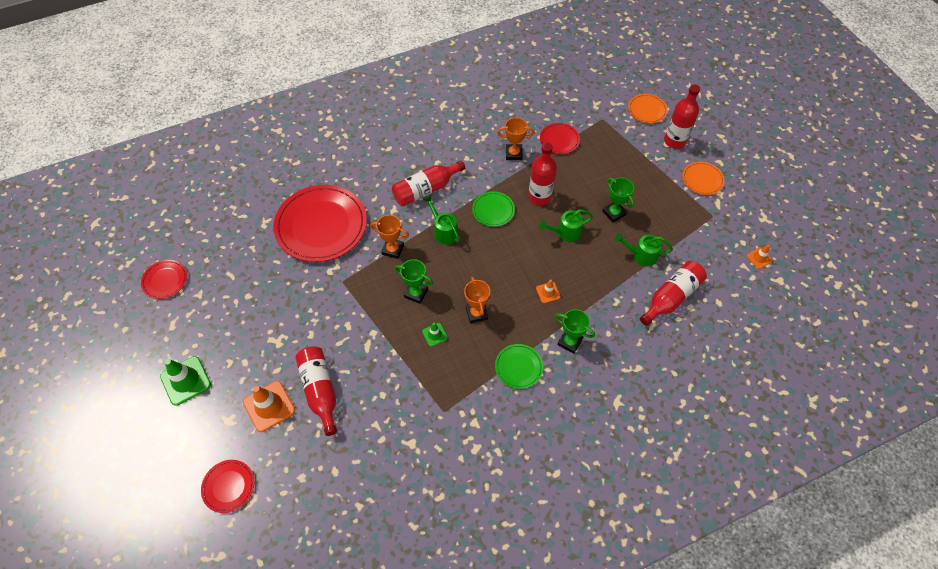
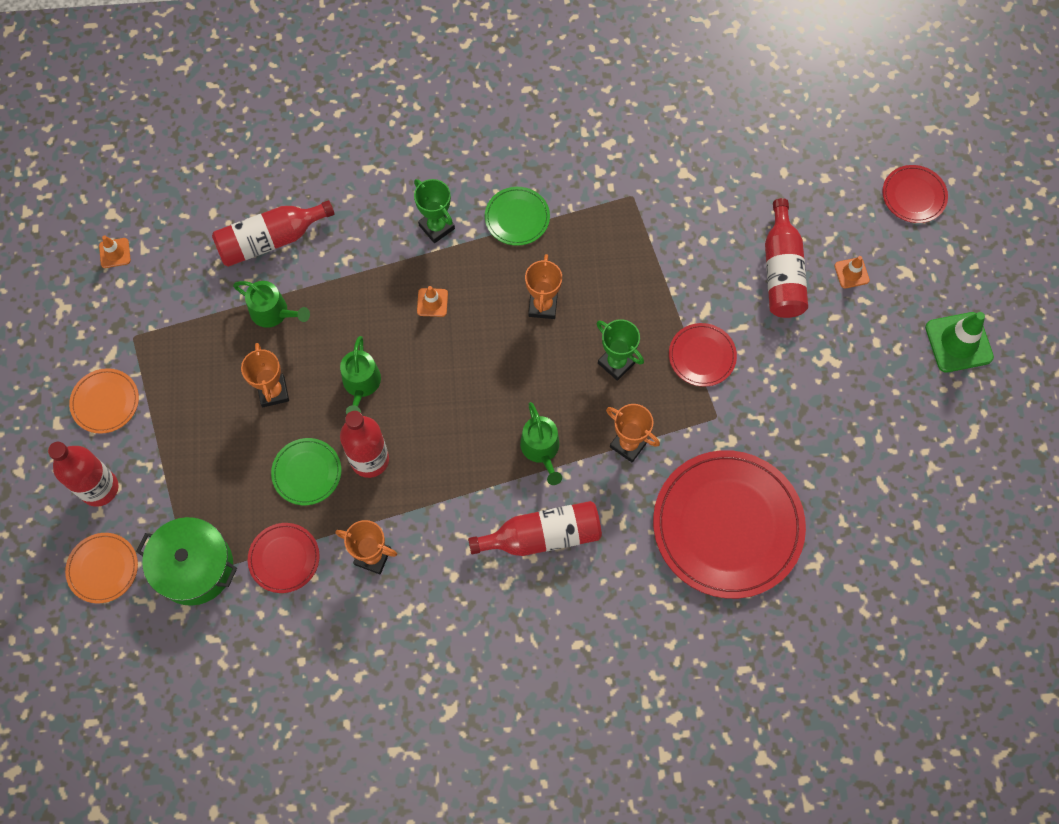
camera: 160 degrees left, 10 degrees up
red plate [141,260,187,299] -> red plate moved to [669,323,737,387]
orange traffic cone [243,381,295,432] -> orange traffic cone [834,256,870,289], size x0.53
green traffic cone [422,323,448,347] -> none
green plate [472,191,515,227] -> green plate moved to [271,438,341,505]
green watering can [539,209,593,242] -> green watering can turned 90 degrees clockwise [340,336,381,414]
green trophy [602,178,634,223] -> orange trophy [241,343,289,407]
none -> green pot [136,517,237,606]

